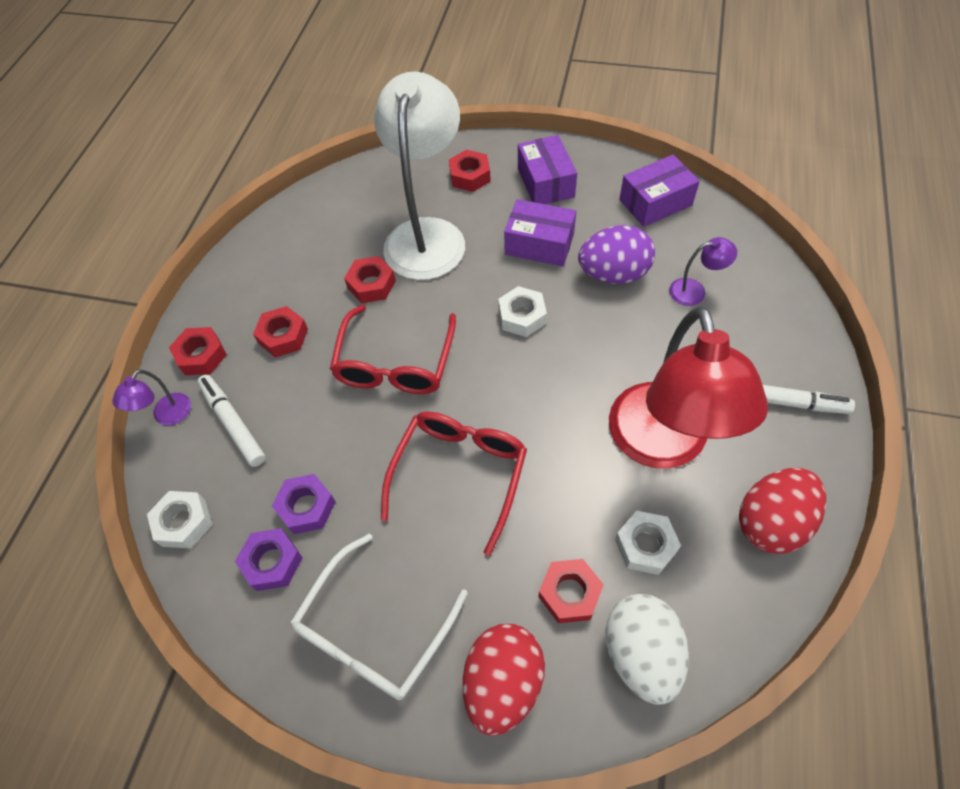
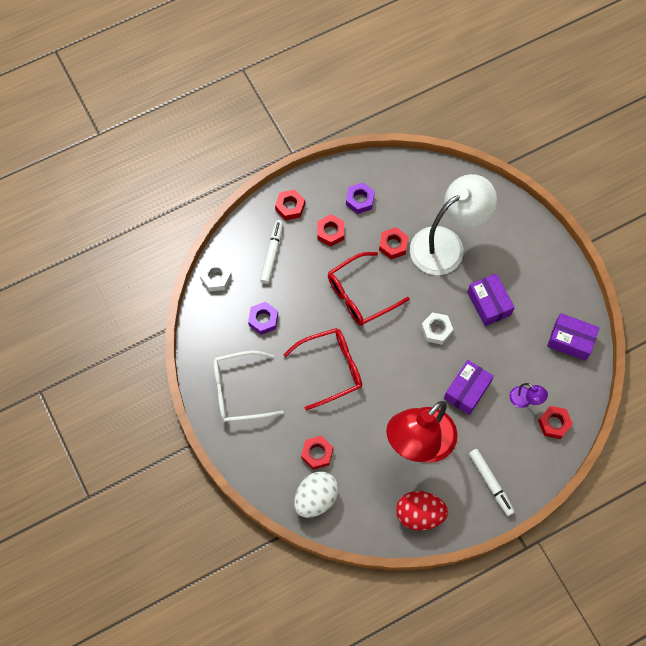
camera: 45 degrees right, 10 degrees up
purple lamp [113,370,191,425] -> none
purple nut [235,528,303,591] -> purple nut moved to [346,183,375,214]
red nut [449,149,491,192] -> red nut moved to [538,406,573,439]
red egg [463,624,545,736] -> none
purple box [518,135,577,204] -> purple box moved to [444,360,494,415]
purple egg [578,225,655,284] -> none
white nut [615,511,681,575] -> none

